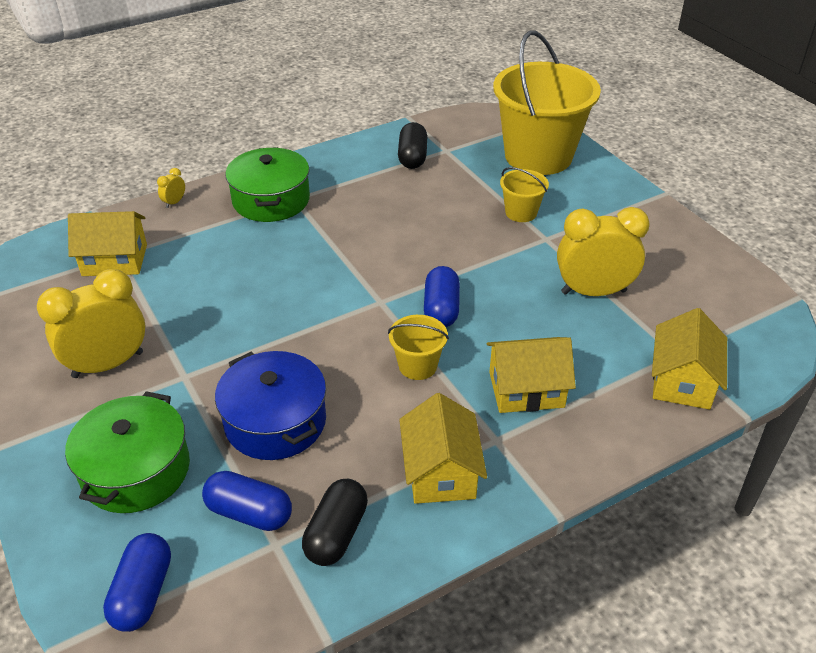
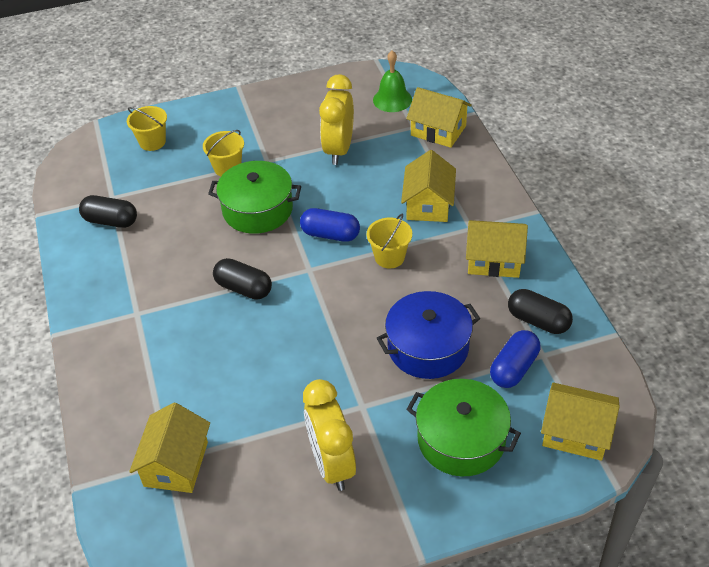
camera: 75 degrees left, 5 degrees up
blue capsule [103,533,171,632] -> yellow house [541,382,620,461]
yellow clock [157,168,185,208] -> none
green pot [225,147,310,222] -> green pot moved to [208,161,301,234]
yellow bucket [493,31,601,175] -> yellow bucket [127,106,167,151], size x0.43
none -> black capsule [213,258,272,300]
none -> green bell [373,50,412,112]

